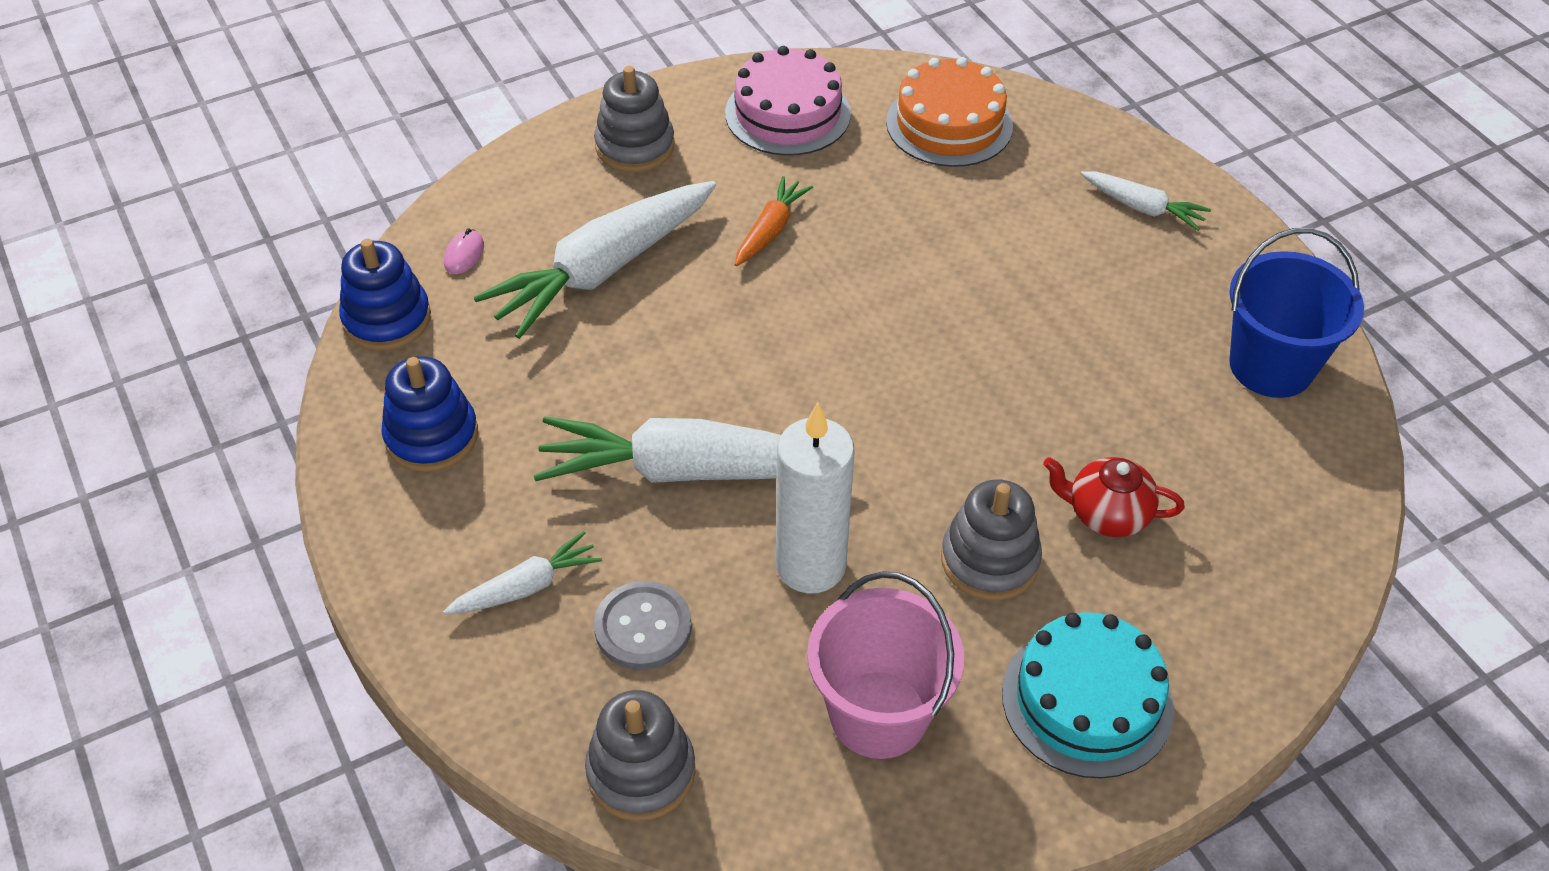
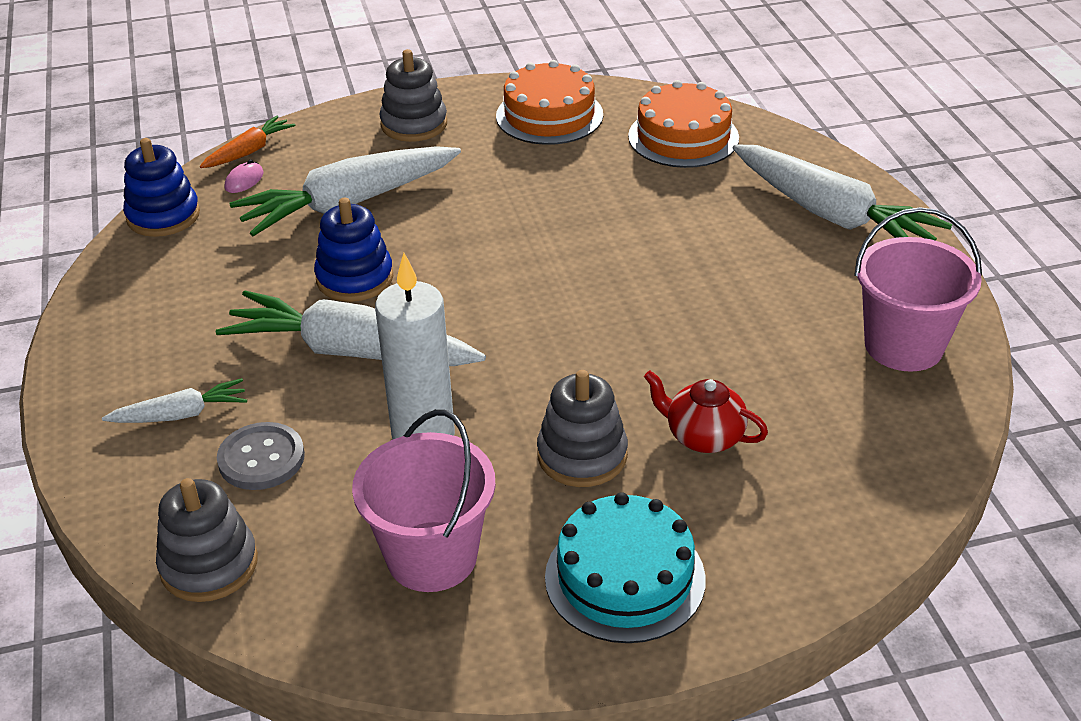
camera: 15 degrees right, 10 degrees down
blue stacking toy [381,356,478,472] -> blue stacking toy moved to [314,198,393,302]
pink cake [725,46,851,156] -> orange cake [496,60,603,145]
orange carrot [735,176,813,266] -> orange carrot moved to [200,116,296,168]
white carrot [1081,171,1211,231] -> white carrot [733,144,952,241], size x2.02
blue bucket [1229,228,1364,398] -> pink bucket [854,207,982,372]

